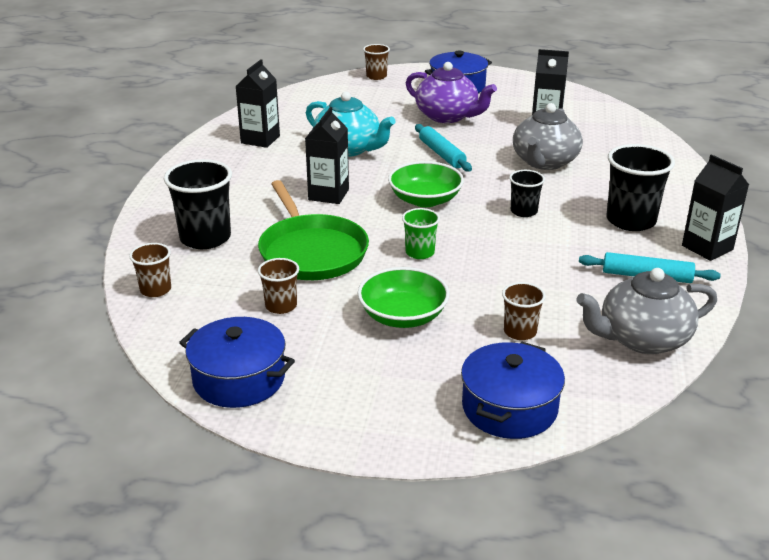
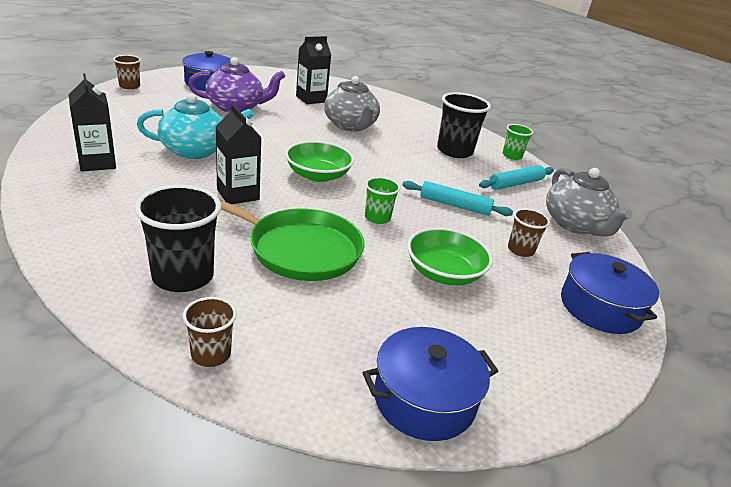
camera: 50 degrees left, 0 degrees up
brown cup [258,258,299,314] -> none
turquoise rolling pin [415,124,472,172] -> turquoise rolling pin moved to [403,181,513,216]
black cup [509,170,545,217] -> none
grey teapot [576,268,717,354] -> grey teapot turned 45 degrees counterclockwise [546,168,632,237]
black carton [682,154,749,261] -> green cup [503,124,533,160]

